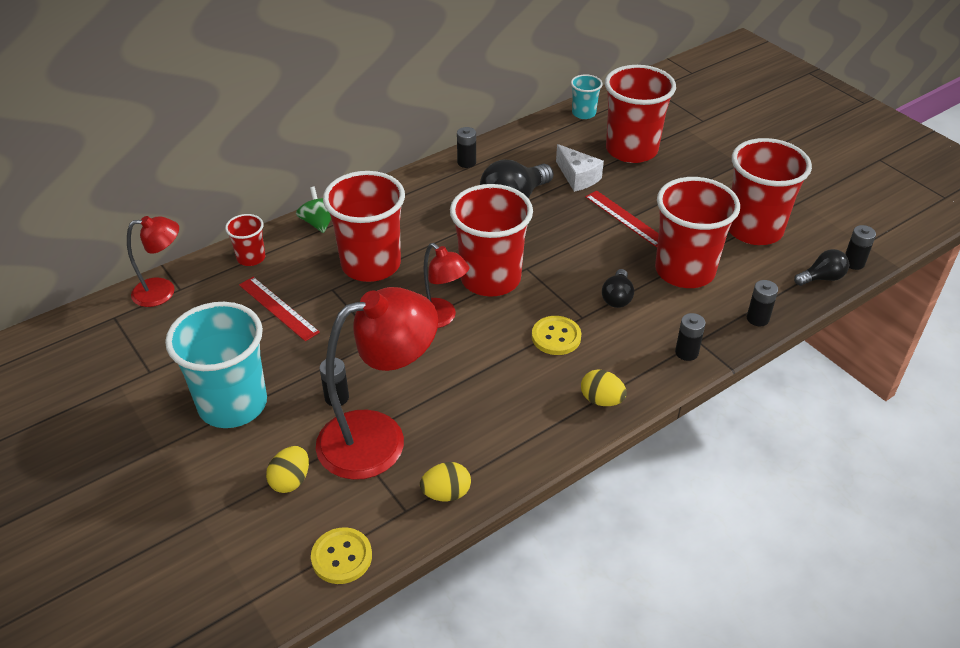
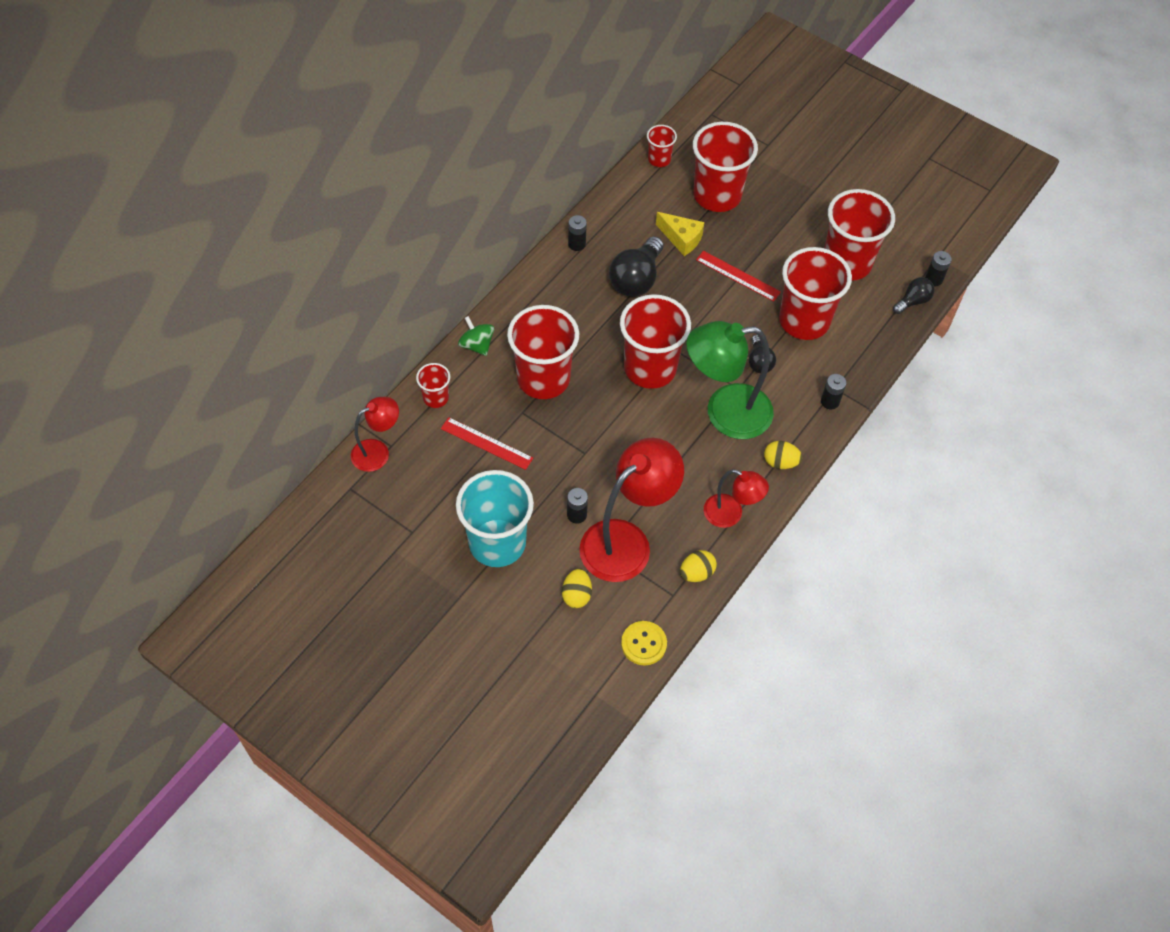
camera: 20 degrees left, 15 degrees up
red lamp [423,243,470,328] -> red lamp moved to [704,469,769,528]
yellow button [532,316,581,355] -> green lamp [686,321,774,439]
white cheese [556,144,604,192] -> yellow cheese [656,212,705,256]
turquoise cup [571,74,602,119] -> red cup [647,125,677,167]
black battery [747,280,778,327] -> none

